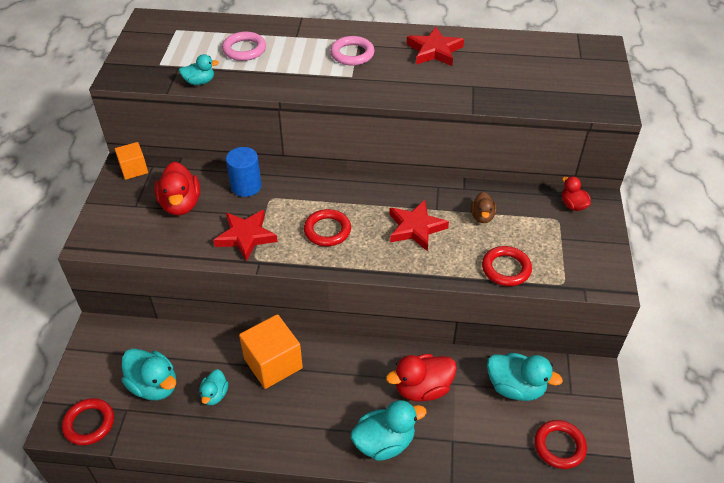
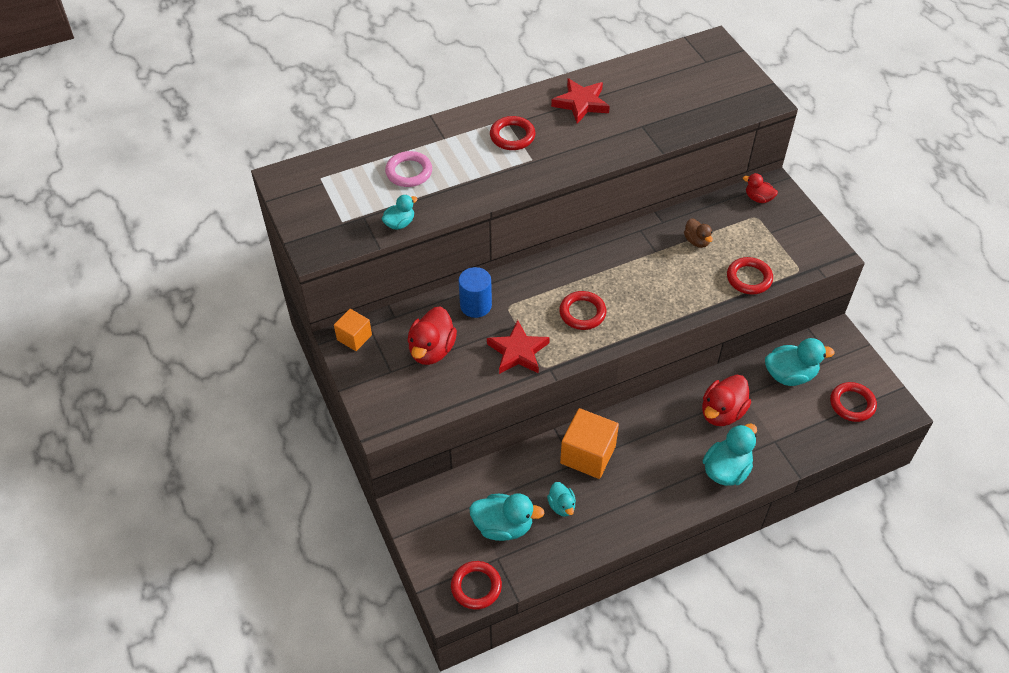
camera: 30 degrees left, 5 degrees up
red duck [154,162,200,215] -> red duck turned 60 degrees clockwise [408,306,457,365]
pink ring [330,36,374,66] -> red ring [490,116,535,150]
red star [389,200,449,251] -> none

